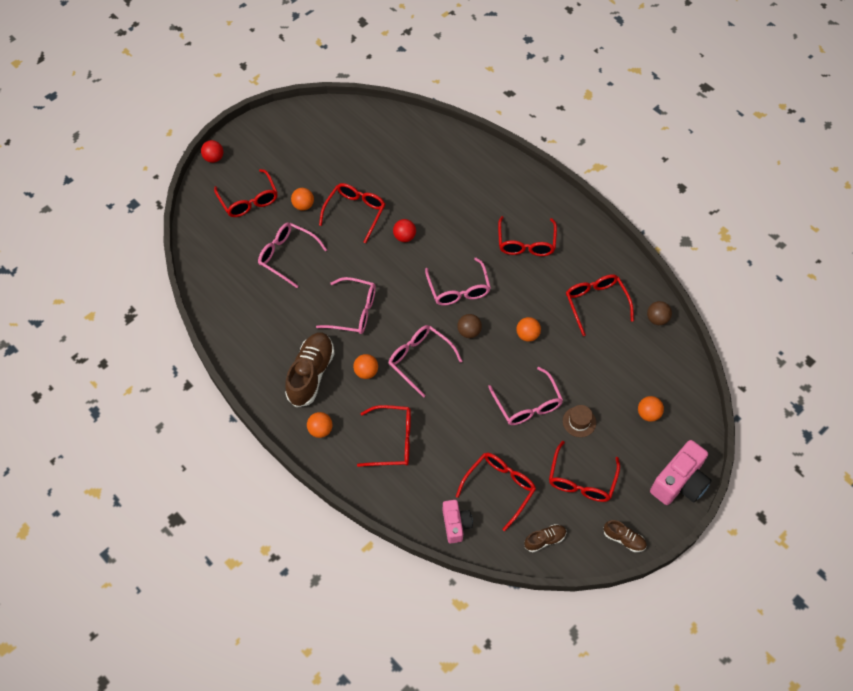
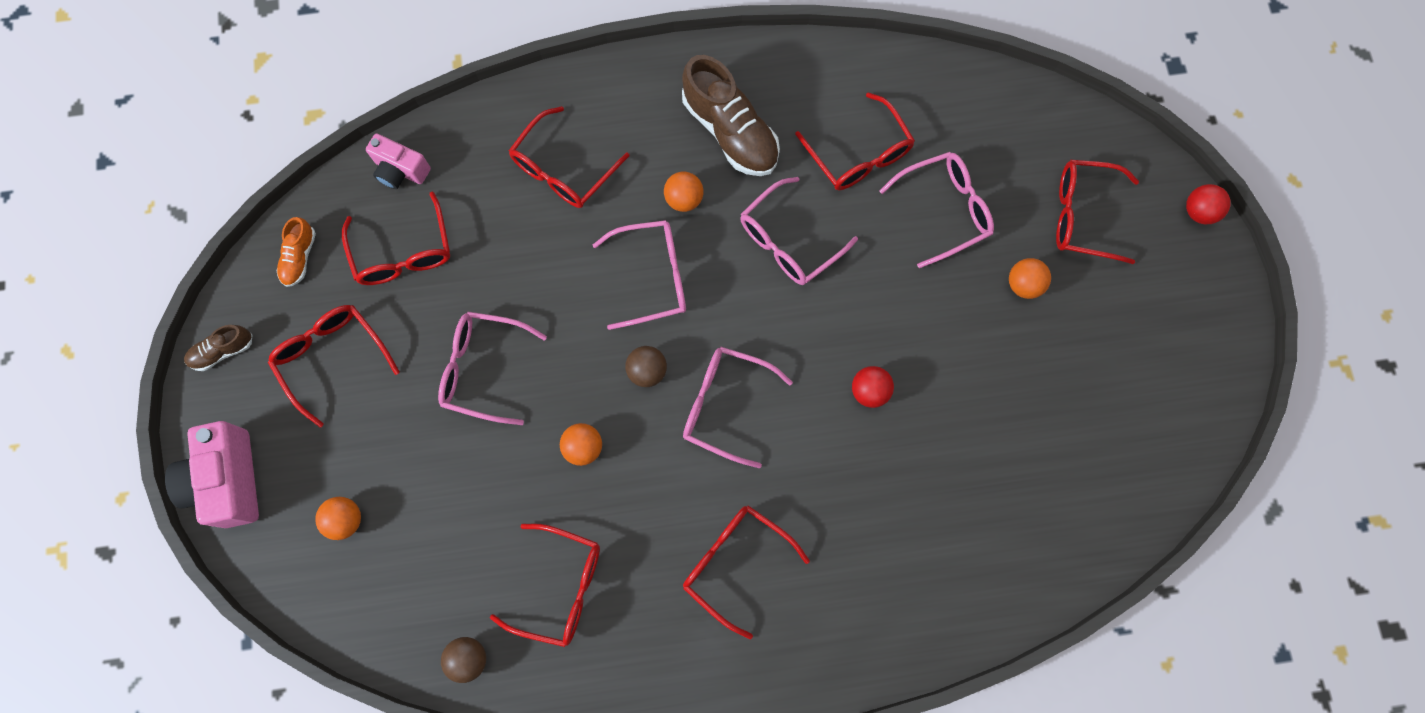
camera: 125 degrees right, 15 degrees up
orange ball [307,412,333,438] -> none
red glasses [319,183,385,243] -> red glasses moved to [795,92,915,190]
brown shoe [524,524,566,552] -> orange shoe [276,217,316,287]
brown hat [563,405,596,437] -> none

